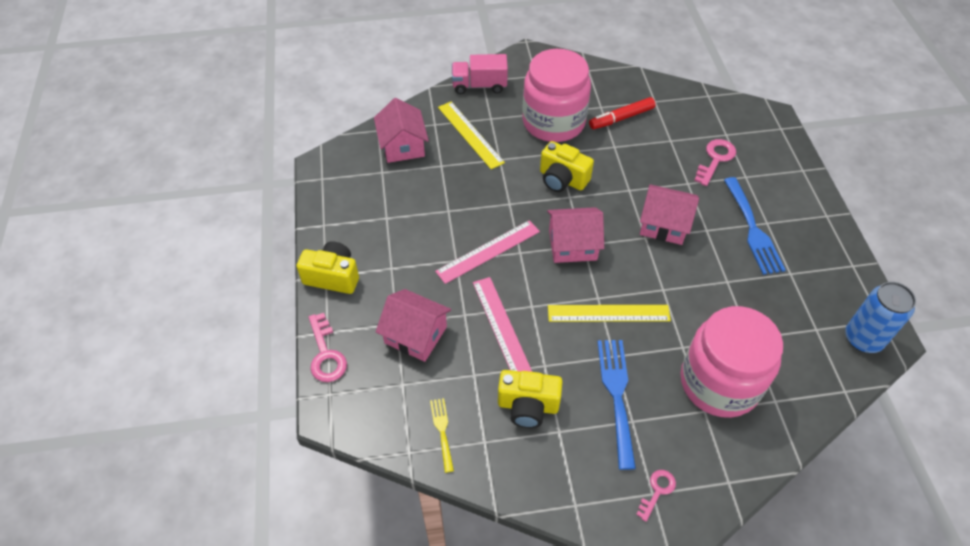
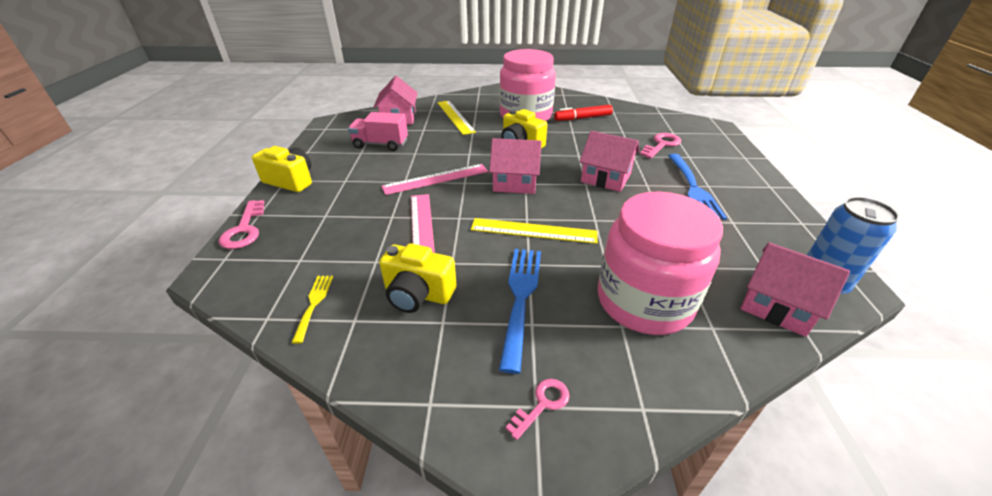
camera: 10 degrees right, 15 degrees down
pink house [376,289,451,362] -> pink house moved to [740,242,850,337]
pink truck [452,54,508,94] -> pink truck moved to [348,112,408,151]

